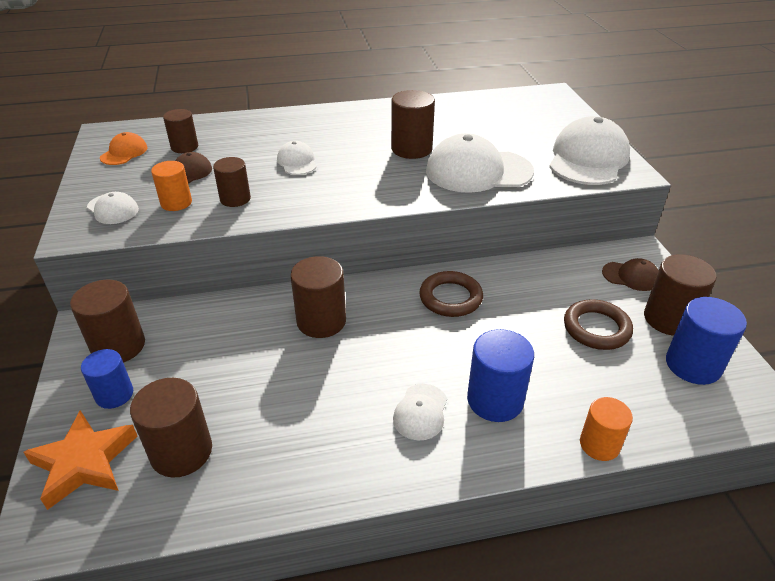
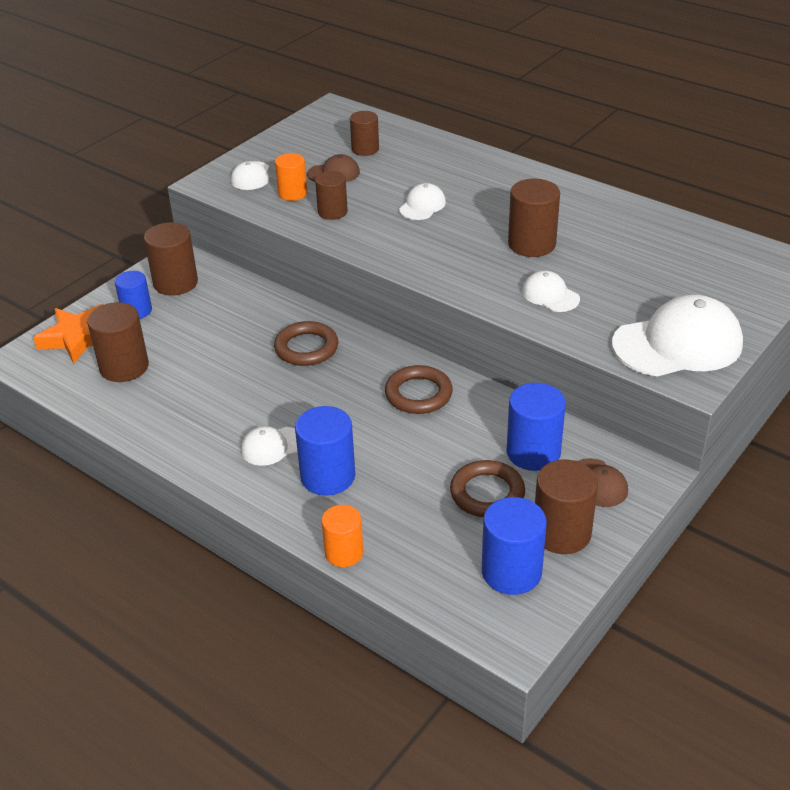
camera: 50 degrees right, 0 degrees up
orange cap [100,132,147,165] -> none
brown cylinder [290,256,346,338] -> brown ring [274,321,338,366]
white cap [426,133,534,193] -> white cap [522,271,580,312], size x0.49
none -> blue cylinder [506,383,566,471]

